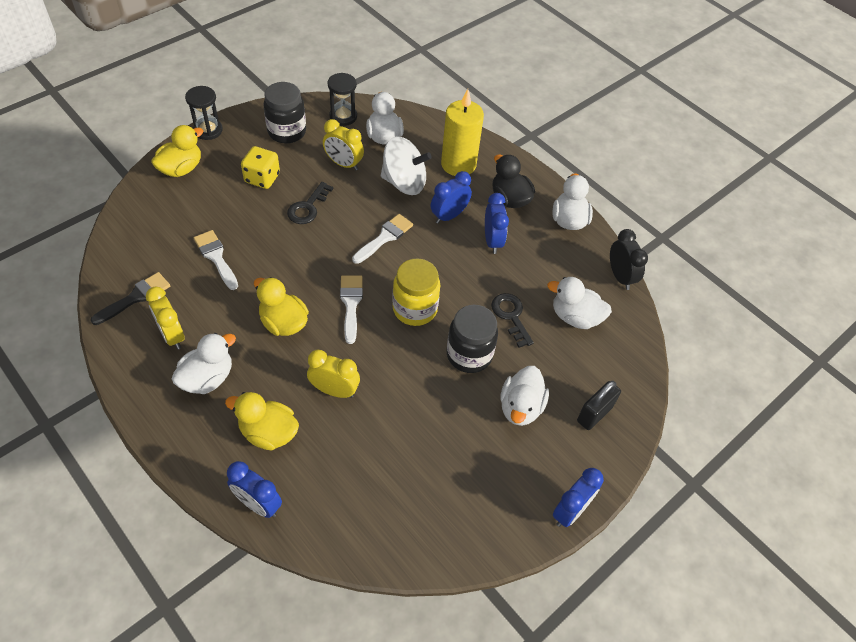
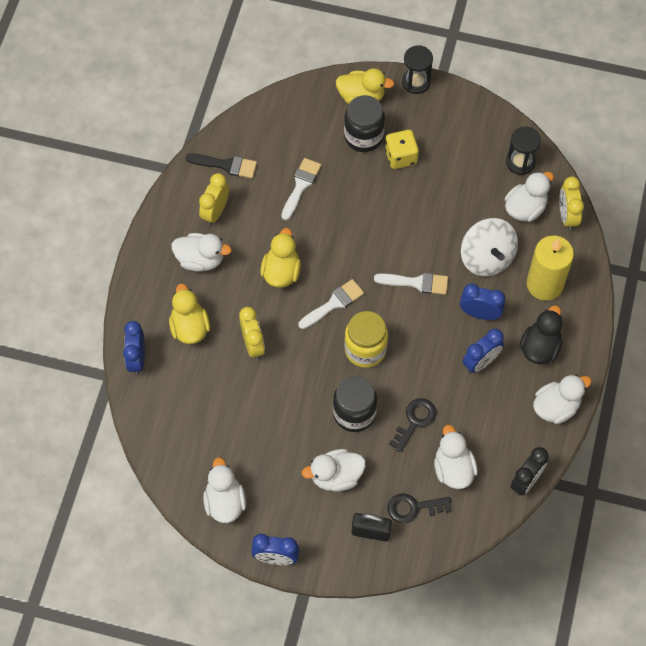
camera: 60 degrees right, 10 degrees up
black jar [264,82,306,143] -> black jar moved to [344,95,385,152]
black key [287,182,333,224] -> black key moved to [388,493,451,523]
yellow clock [323,119,364,170] -> yellow clock moved to [559,176,584,231]
none -> white duck [203,457,246,523]

